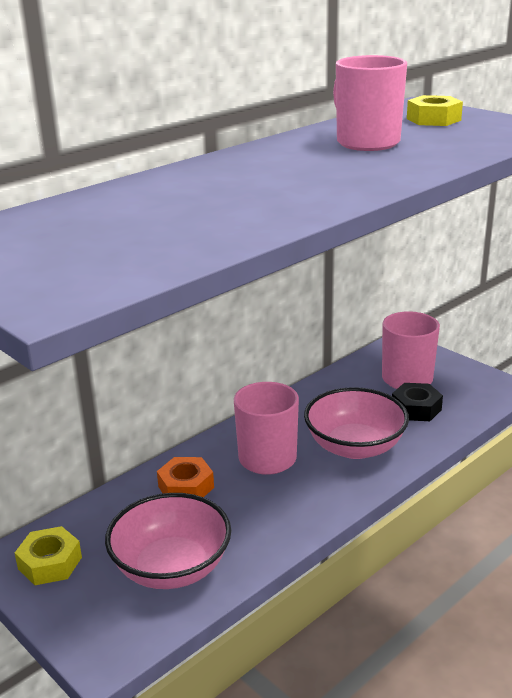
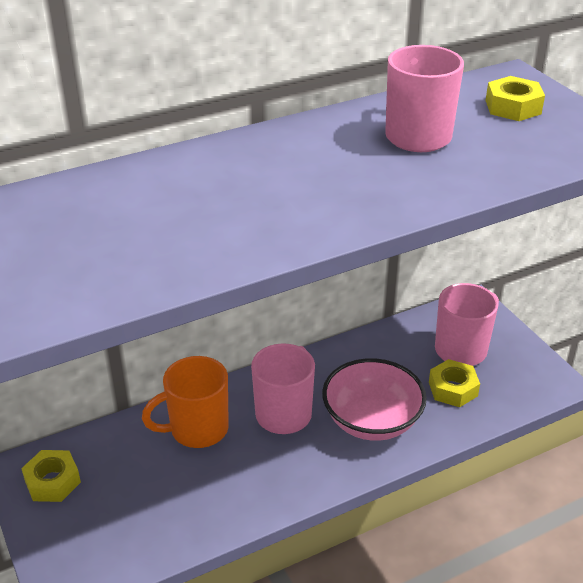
camera: 15 degrees right, 10 degrees up
pink bowl [105,493,231,589] -> none
orange nut [157,457,214,497] -> orange mug [142,356,229,448]
black nut [392,383,443,421] -> yellow nut [429,359,480,407]

